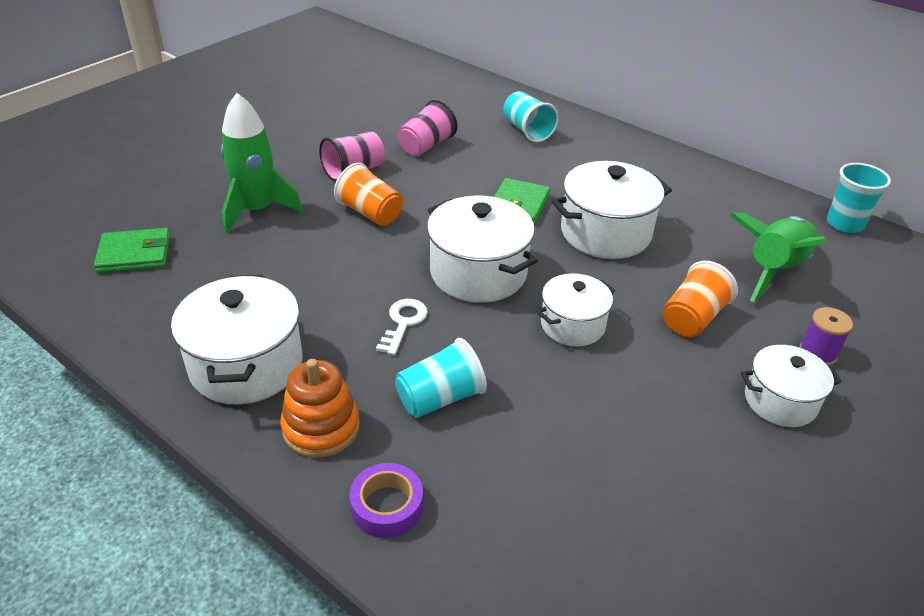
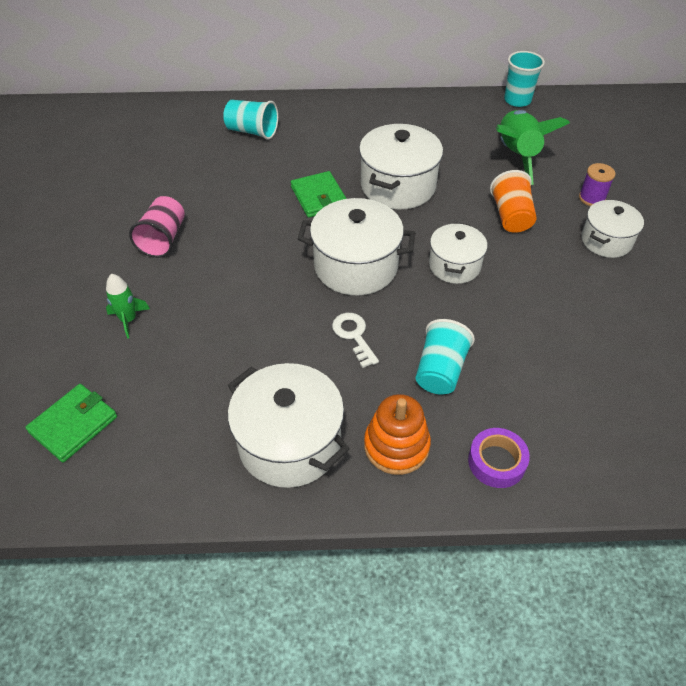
camera: 40 degrees left, 10 degrees up
green rocket [221,93,303,233] -> green rocket [106,274,150,339], size x0.52
orange cup [334,163,403,226] -> none
pink cup [398,100,457,157] -> none

